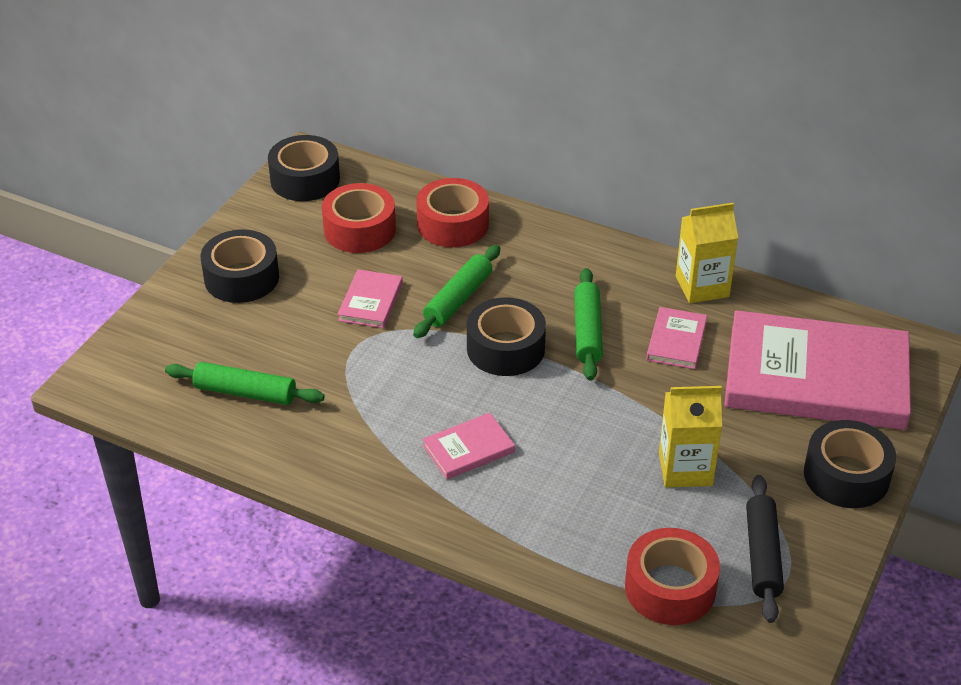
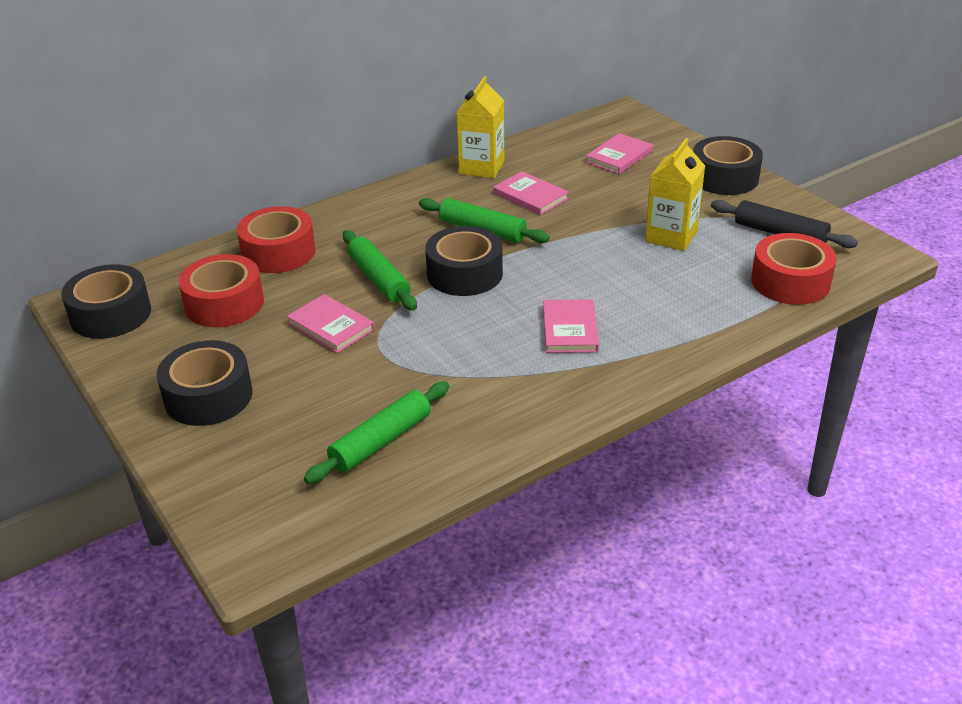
camera: 60 degrees left, 5 degrees down
pink book [725,310,911,430] -> pink book [585,133,653,174], size x0.42

